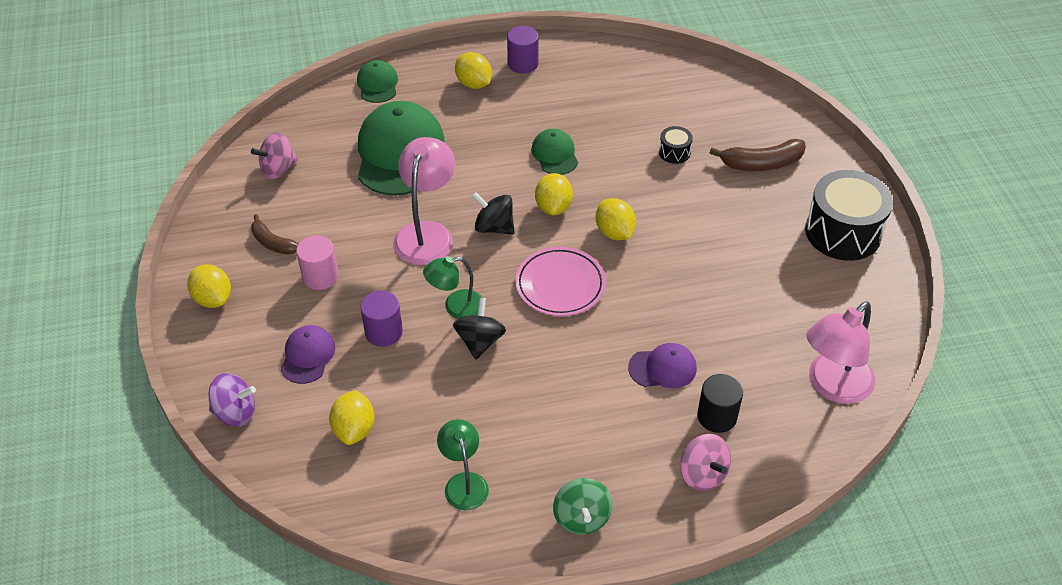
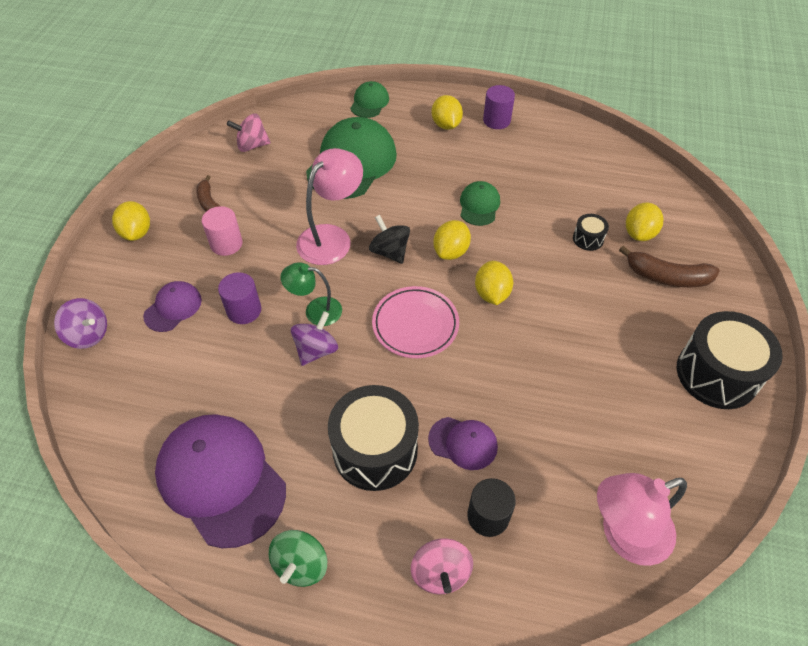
camera: 25 degrees right, 5 degrees up
yellow lemon [329,390,374,445] -> yellow lemon moved to [626,203,663,241]
green lamp [437,419,489,511] -> purple cap [155,414,286,548]
black spinning top [453,297,506,359] -> purple spinning top [291,311,338,366]
none -> black drum [328,385,419,491]

